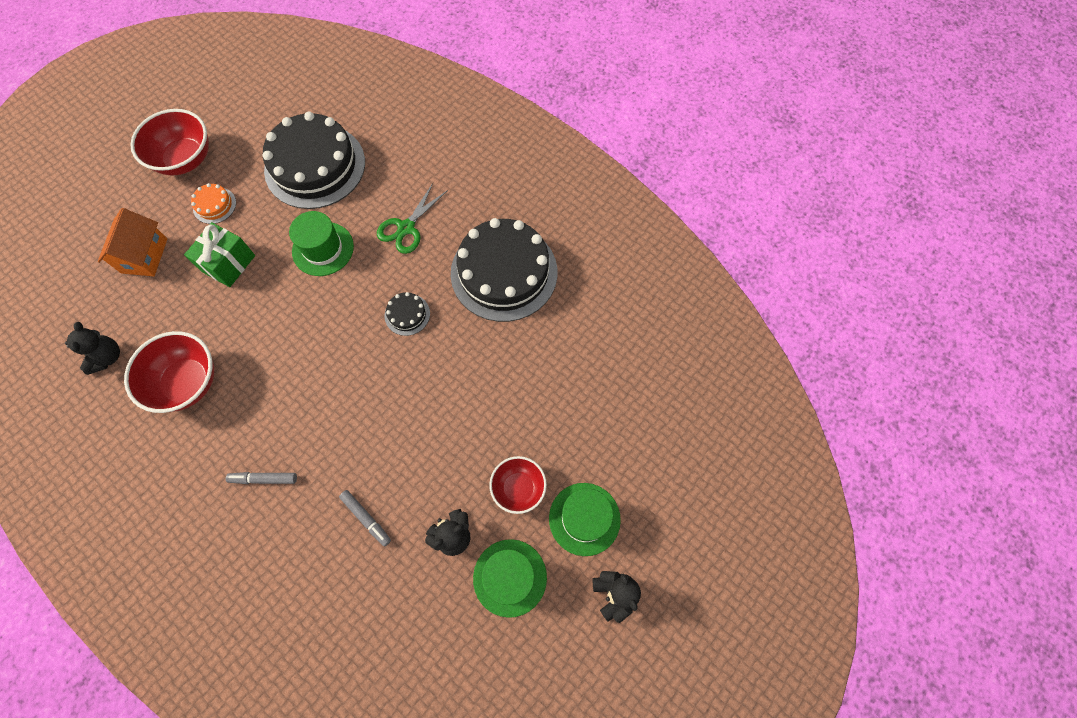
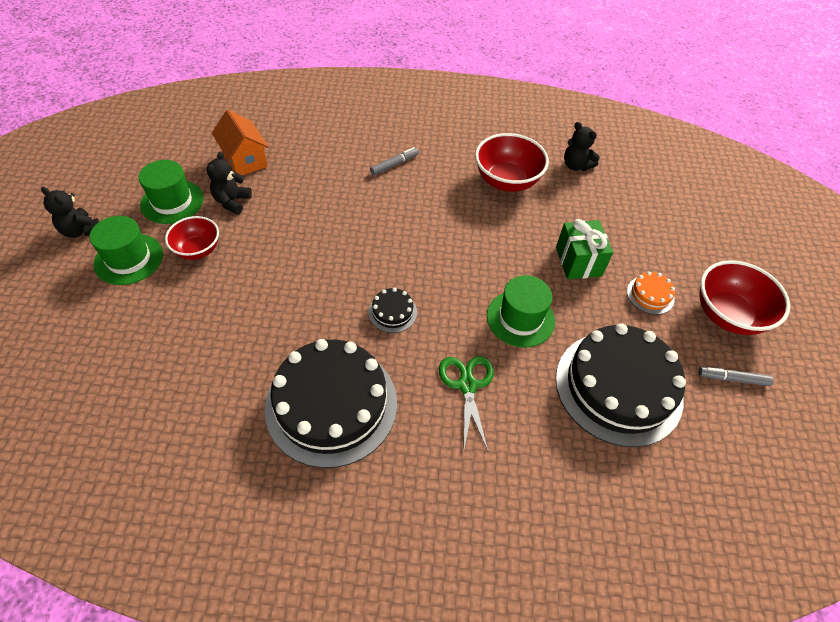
camera: 140 degrees right, 15 degrees down
orange house [98,208,167,276] -> orange house moved to [212,110,269,176]
grey marker [339,490,391,547] -> grey marker moved to [698,367,774,386]

